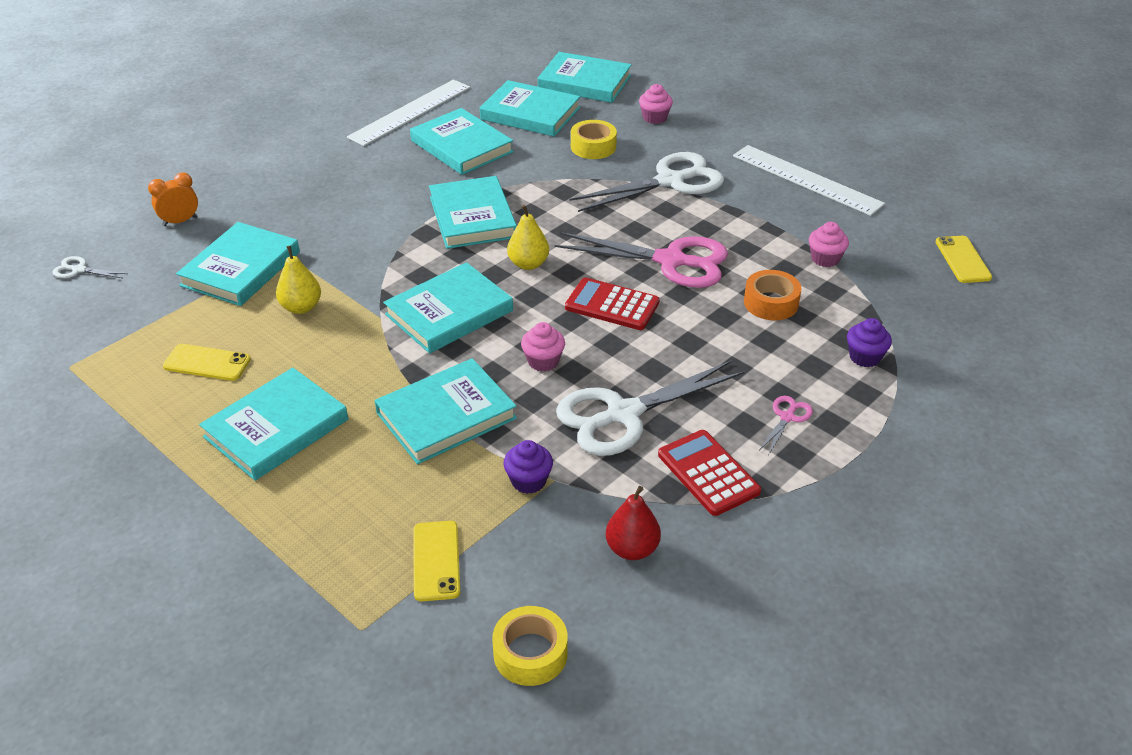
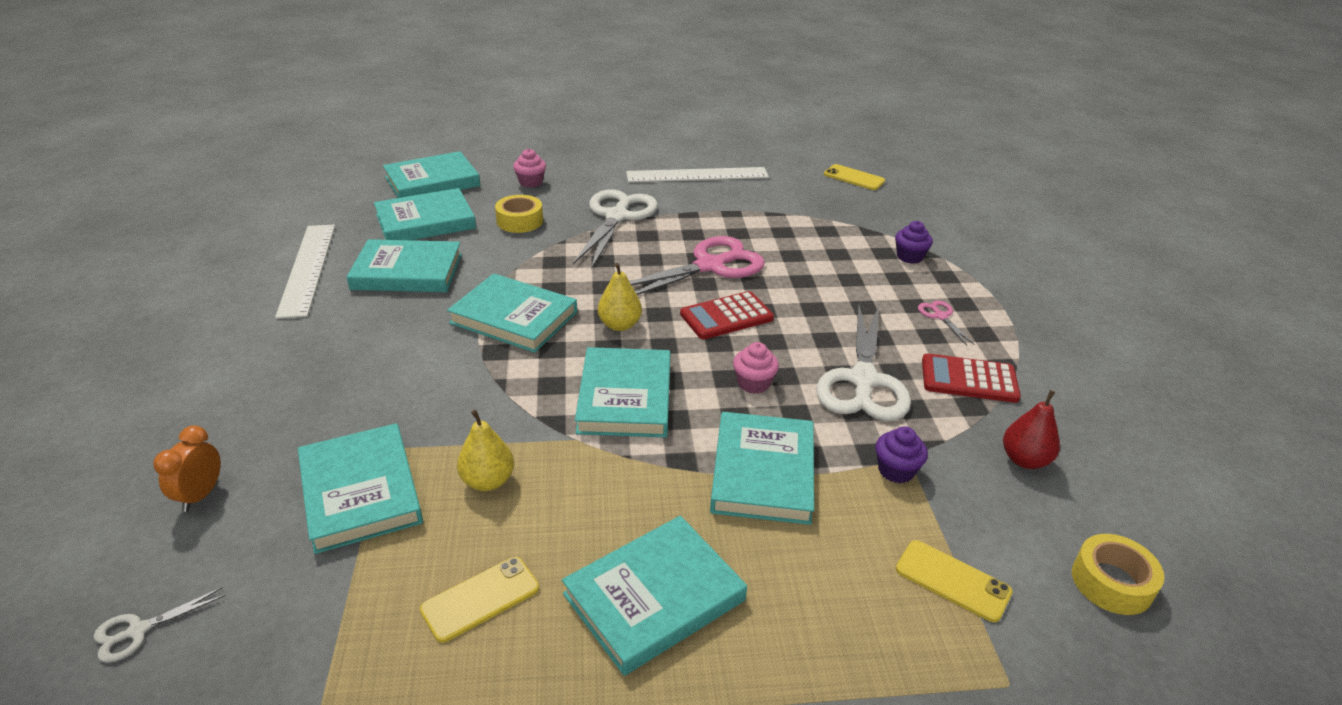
camera: 50 degrees left, 5 degrees down
turquoise book [199,367,348,481] -> turquoise book turned 60 degrees clockwise [562,516,747,676]
orange tape [744,270,802,320] -> none
pink cupcake [809,222,849,267] -> none

